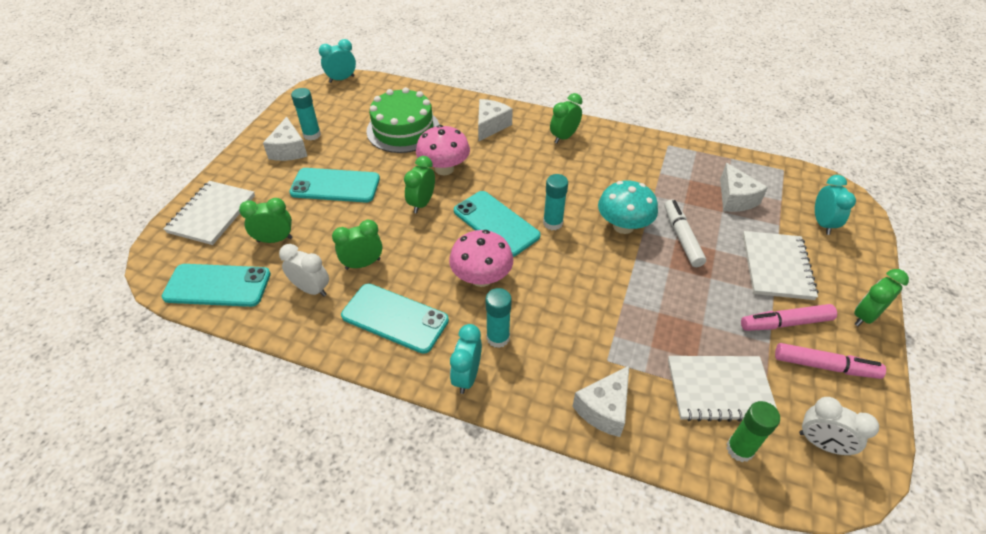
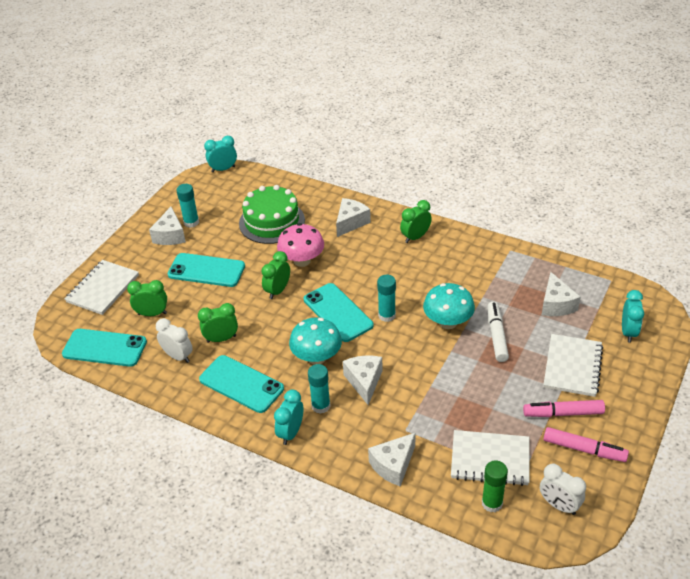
camera: 10 degrees right, 5 degrees down
pink mushroom [449,230,513,287] -> turquoise mushroom [289,318,342,365]
green clock [854,269,909,326] -> none
none -> white cheese [343,355,383,405]

